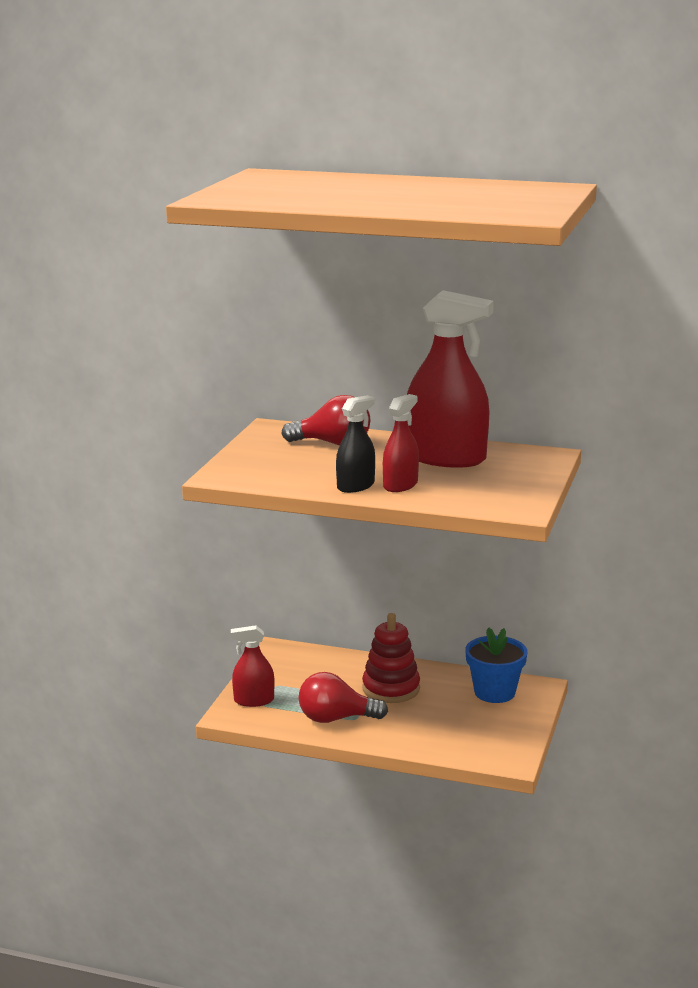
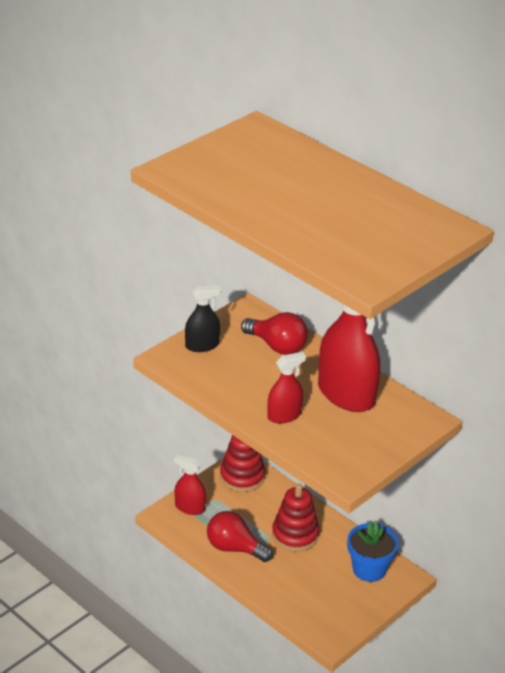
camera: 25 degrees right, 15 degrees up
black spray bottle [336,395,375,493] -> black spray bottle moved to [185,285,221,352]
none -> red stacking toy [220,435,265,492]

